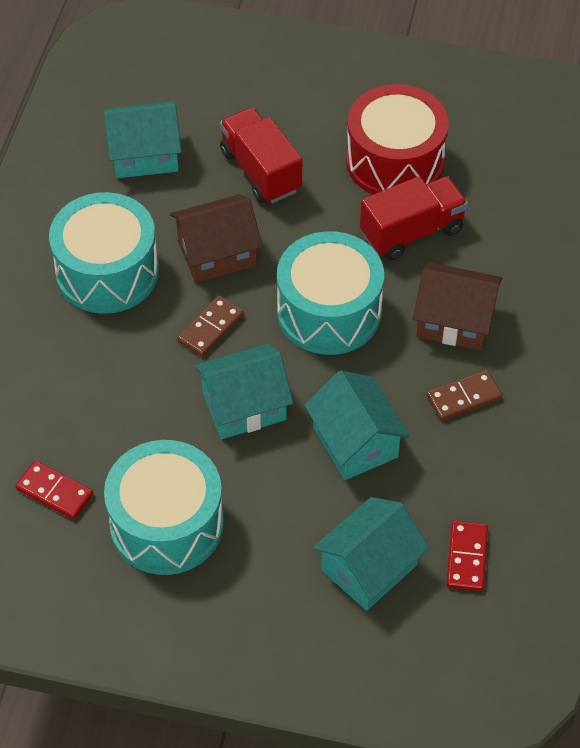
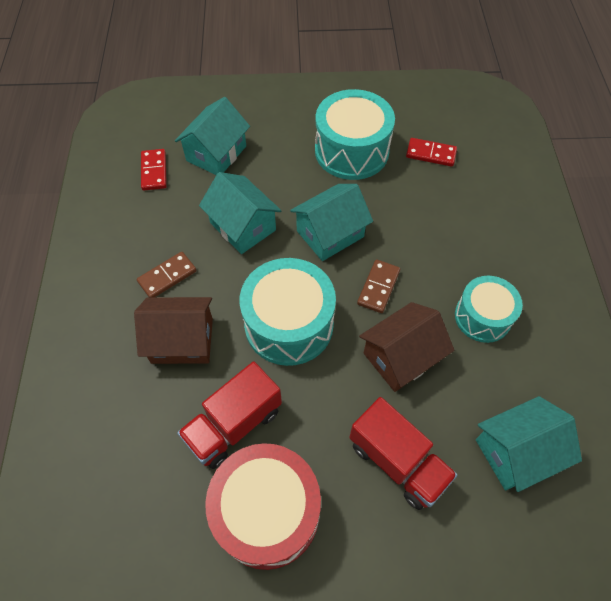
camera: 165 degrees right, 5 degrees up
turquoise drum [49,192,159,314] -> turquoise drum [455,276,523,343], size x0.64

